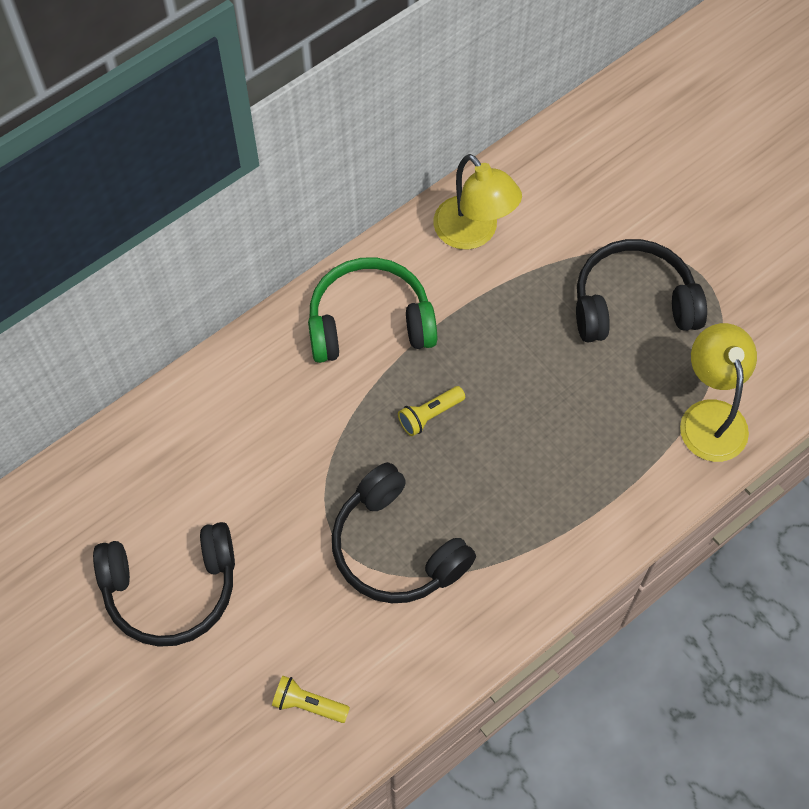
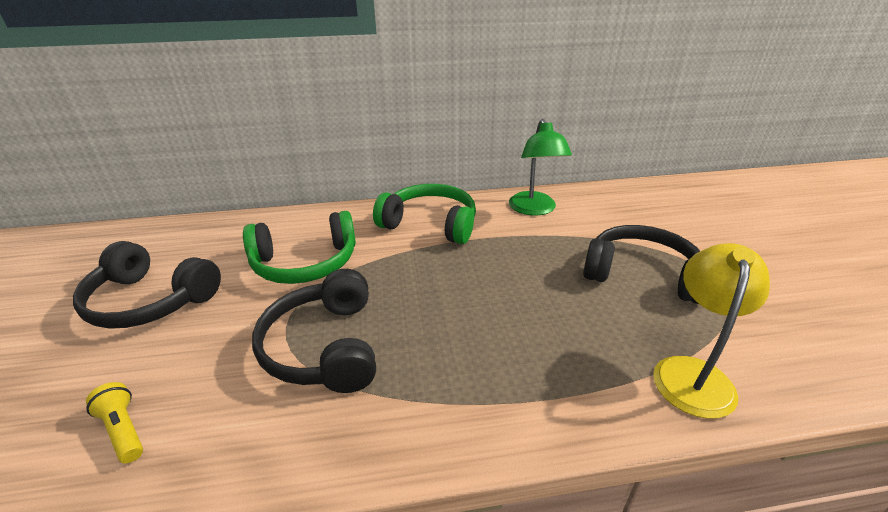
camera: 30 degrees right, 30 degrees down
yellow flashlight [398,386,465,436] -> none
yellow lamp [433,154,522,250] -> green lamp [509,119,572,215]
none -> green headphones [243,211,356,284]

